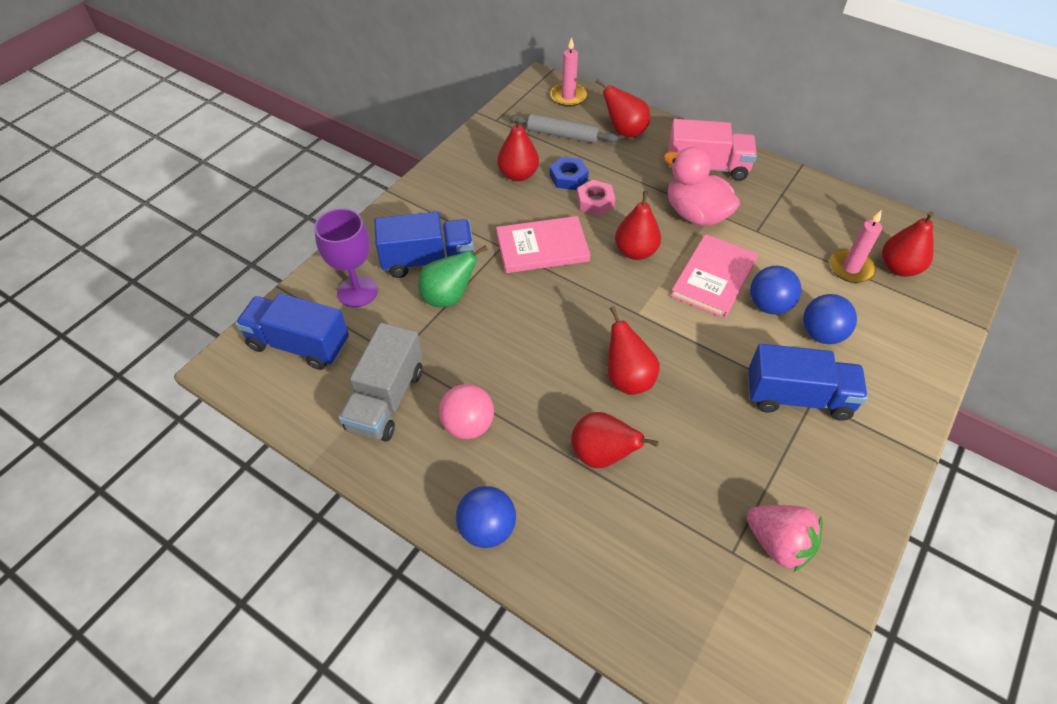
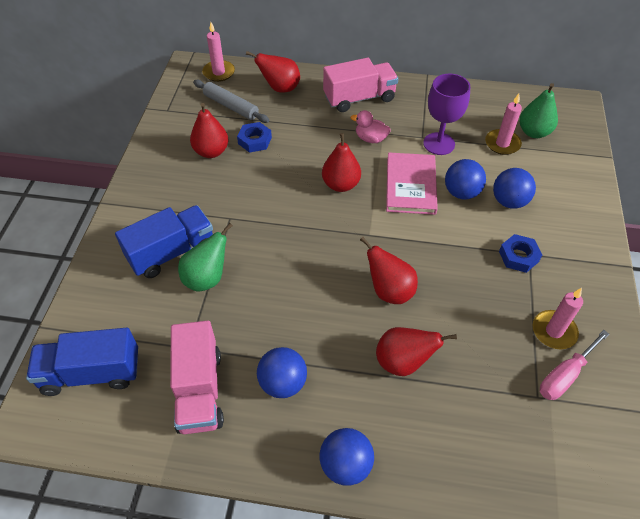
camera: 25 degrees left, 0 degrees up
purple goblet [314,208,378,307] -> purple goblet moved to [423,74,470,155]
grey truck [338,323,422,441] -> pink truck [170,321,224,434]
pink ball [439,384,494,439] -> blue ball [257,347,307,398]
pink book [496,216,590,273] -> none
grey rolling pin [509,114,618,144] -> grey rolling pin turned 45 degrees clockwise [193,80,269,123]
pink nut [577,180,615,216] -> none
pink duck [664,147,740,226] -> pink duck [351,110,391,143], size x0.55
pink strawberry [747,505,823,572] -> pink screwdriver [540,330,609,400]
blue truck [748,344,868,421] -> blue nut [499,234,542,273]
red pear [882,211,934,277] -> green pear [519,83,558,138]
none -> pink candle [533,288,583,349]

